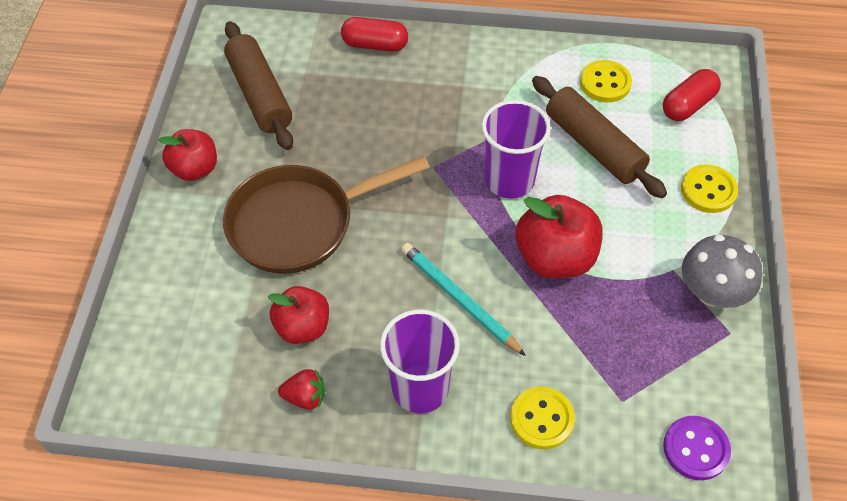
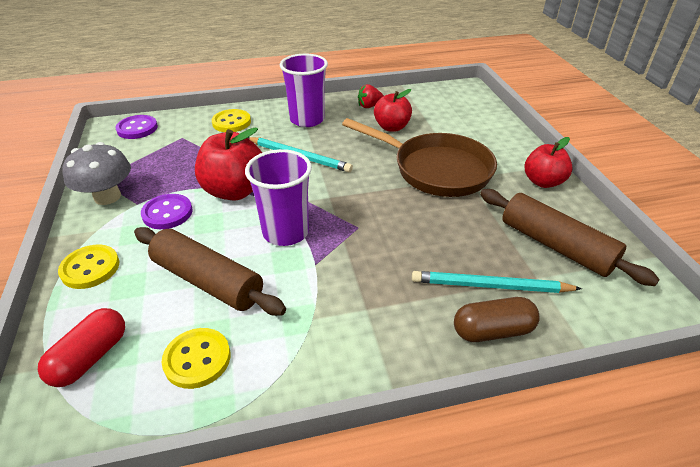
camera: 160 degrees right, 15 degrees down
brown pan [223,156,430,274] -> brown pan turned 75 degrees clockwise [342,118,497,197]
red capsule [341,17,408,52] -> brown capsule [454,297,540,342]
none -> purple button [141,194,193,229]
none -> turquoise pencil [412,271,582,293]

